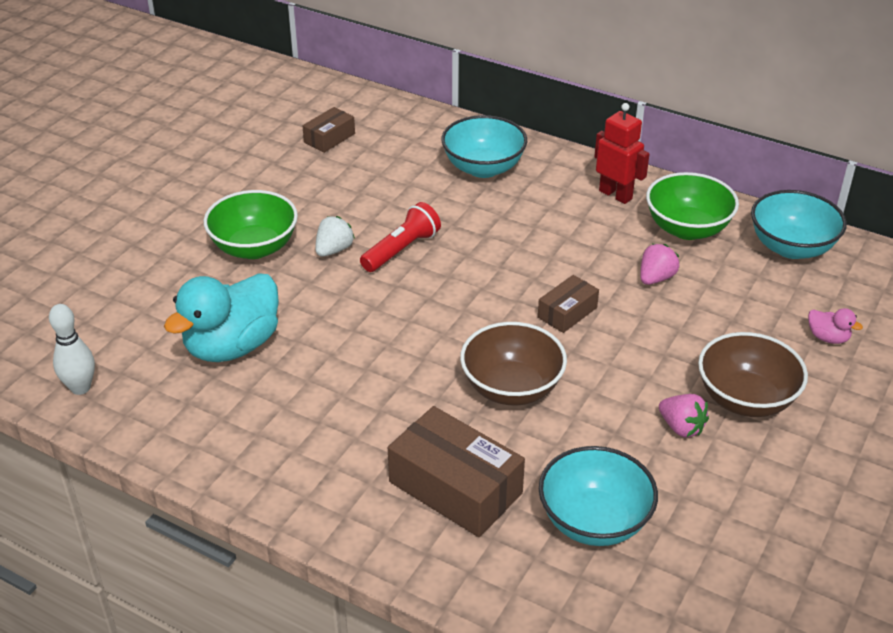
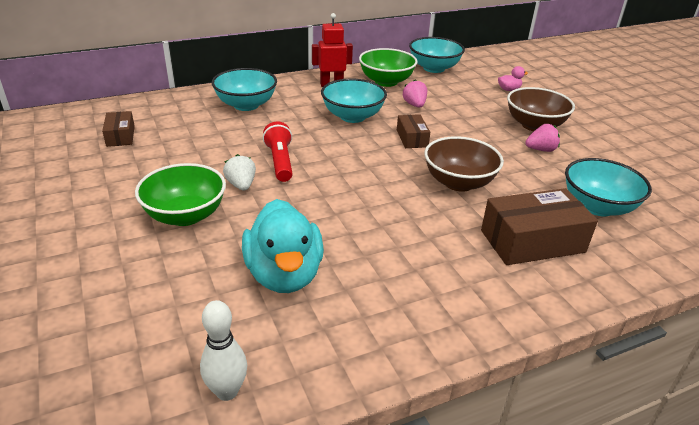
camera: 55 degrees left, 5 degrees down
none -> turquoise bowl [321,78,387,123]

